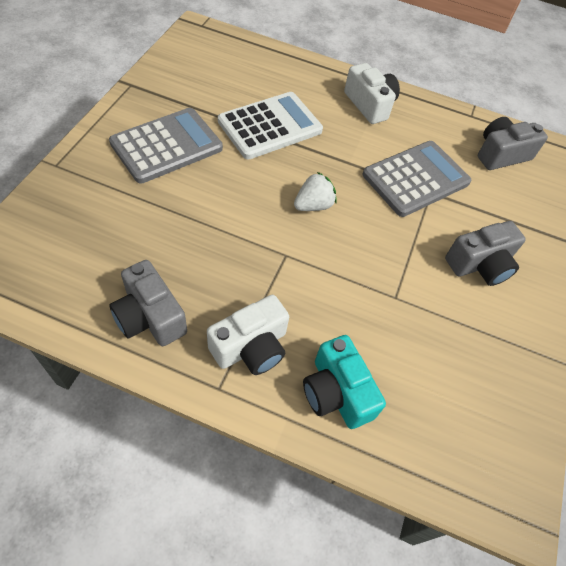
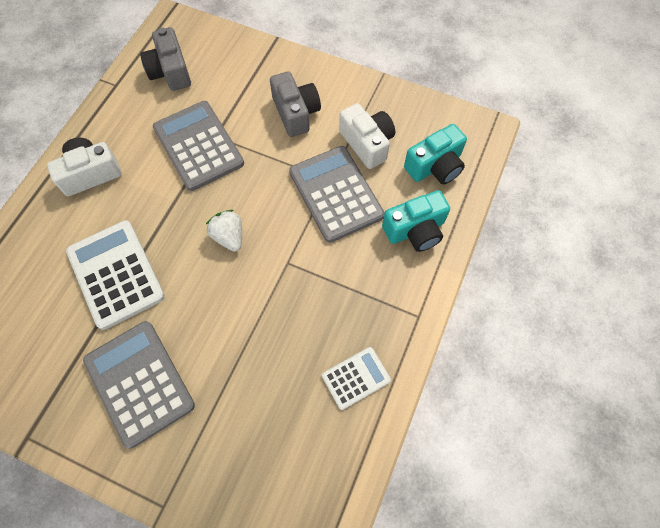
camera: 80 degrees left, 10 degrees up
grey camera [109,260,187,346] -> white calculator [322,347,391,410]
white camera [207,295,289,375] -> white camera moved to [339,103,395,169]
none -> grey calculator [289,146,384,243]
none -> turquoise camera [404,124,467,185]

